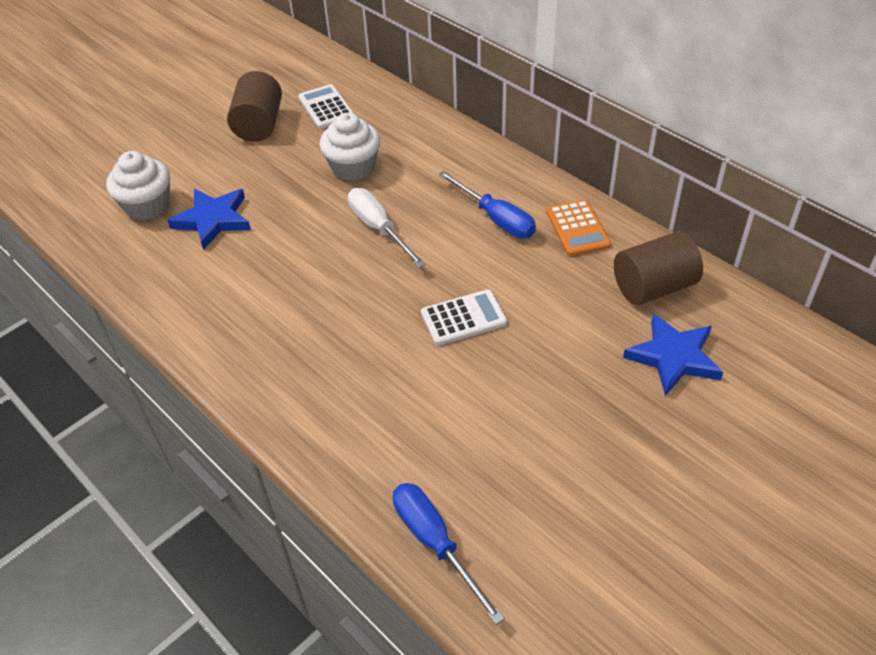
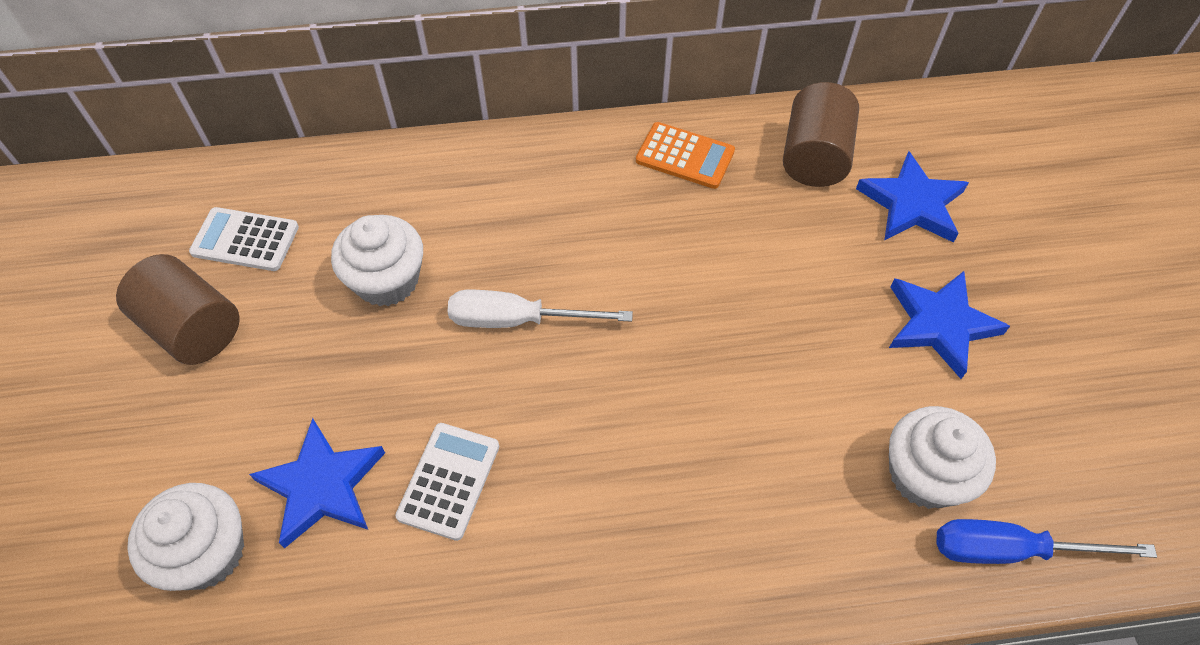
camera: 55 degrees left, 10 degrees up
white calculator [421,289,507,346] -> white calculator moved to [395,423,499,541]
blue screwdriver [438,171,536,238] -> none
none -> blue star [889,271,1010,379]
none -> white cupcake [889,406,996,509]

